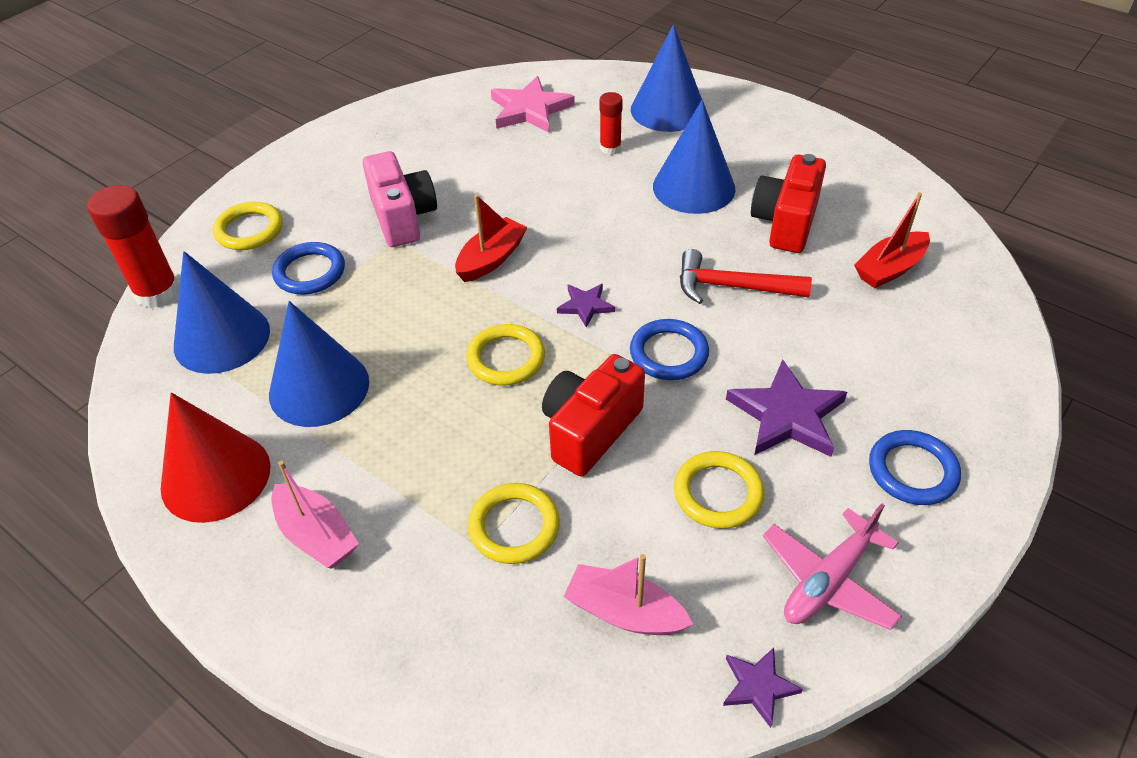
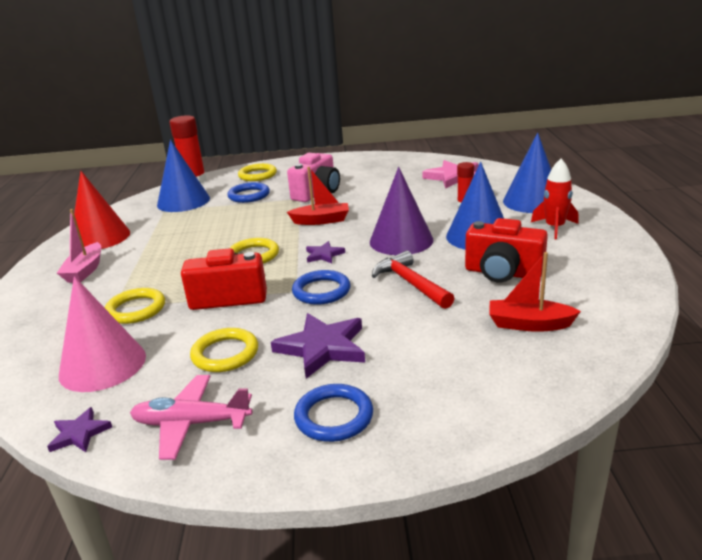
camera: 50 degrees right, 20 degrees down
blue cone [269,301,369,427] -> none
pink boat [563,554,693,635] -> pink cone [59,276,146,392]
red camera [751,154,826,253] -> red camera turned 135 degrees counterclockwise [465,218,548,283]
none -> purple cone [370,167,434,255]
none -> red rocket [531,159,579,240]

